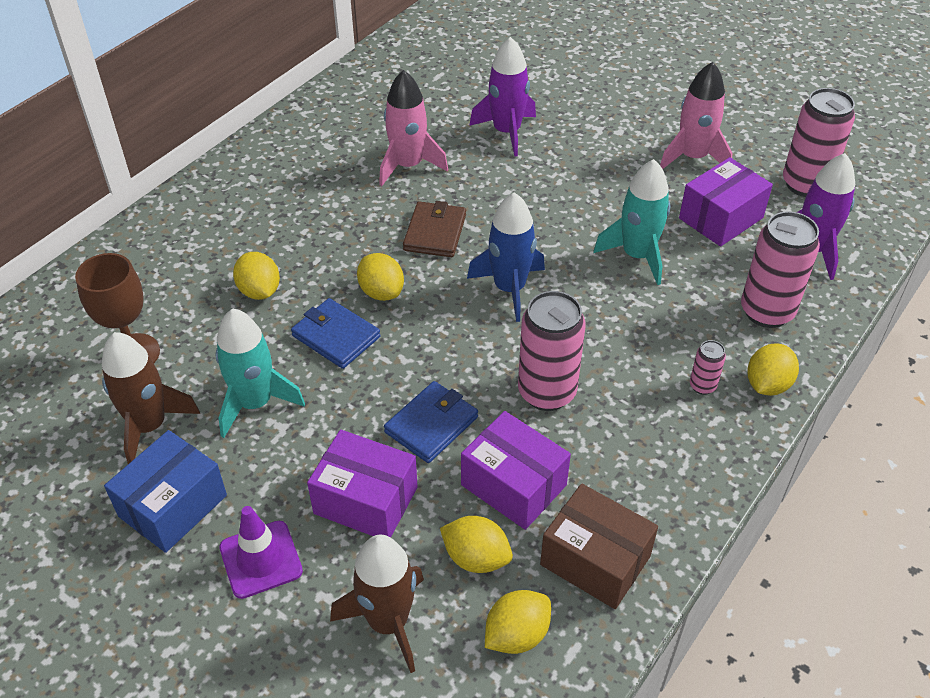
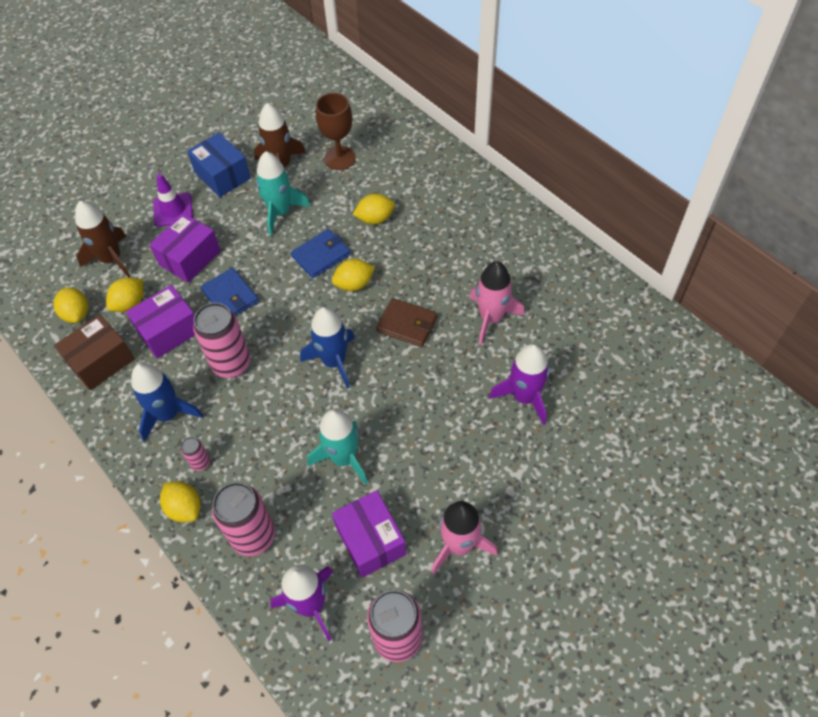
camera: 105 degrees right, 10 degrees up
none -> blue rocket [131,363,203,442]

